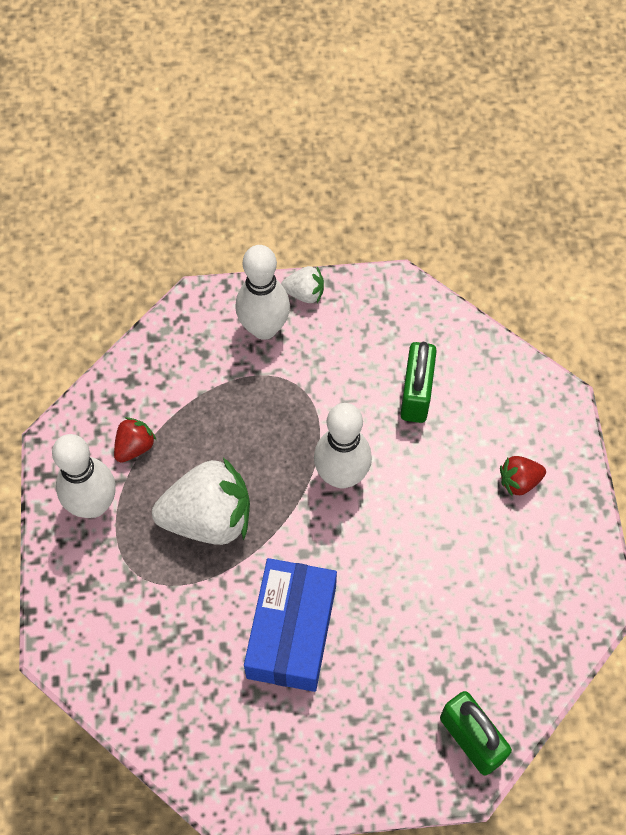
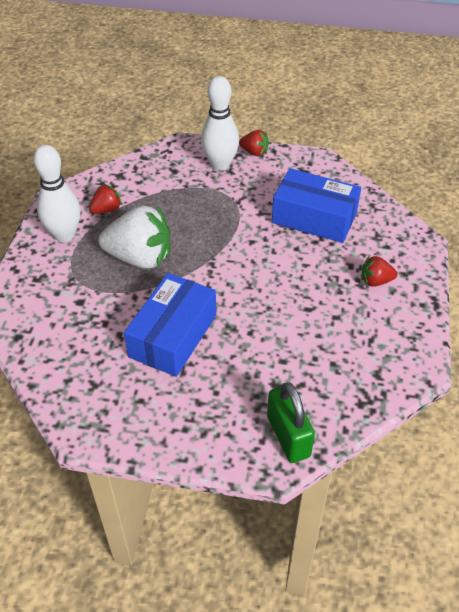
camera: 15 degrees right, 15 degrees down
white strawberry [281,266,324,303] -> red strawberry [239,130,269,156]
white bowling pin [314,403,372,489] -> none
green padlock [400,342,437,423] -> blue box [272,168,361,243]

